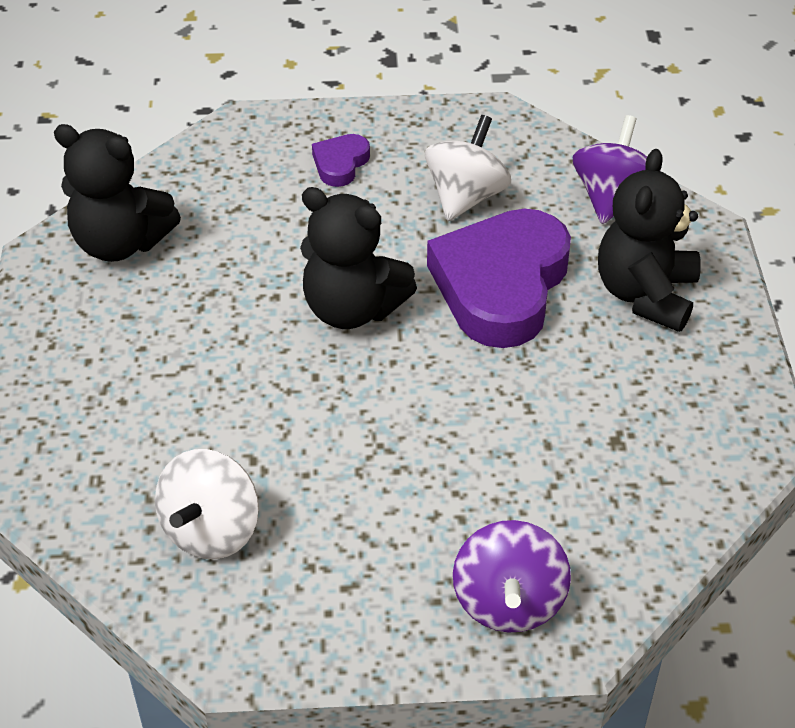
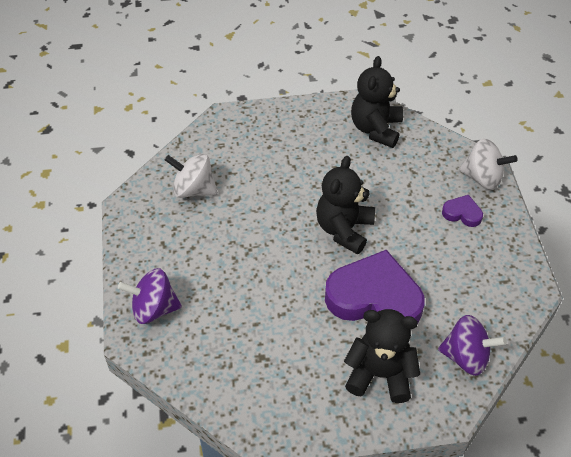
camera: 85 degrees right, 5 degrees up
white spinning top [425,115,511,221] -> white spinning top moved to [459,139,518,190]

